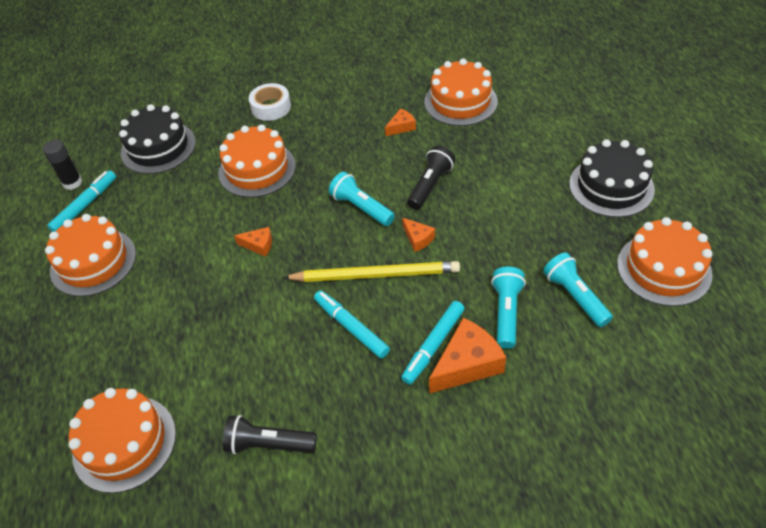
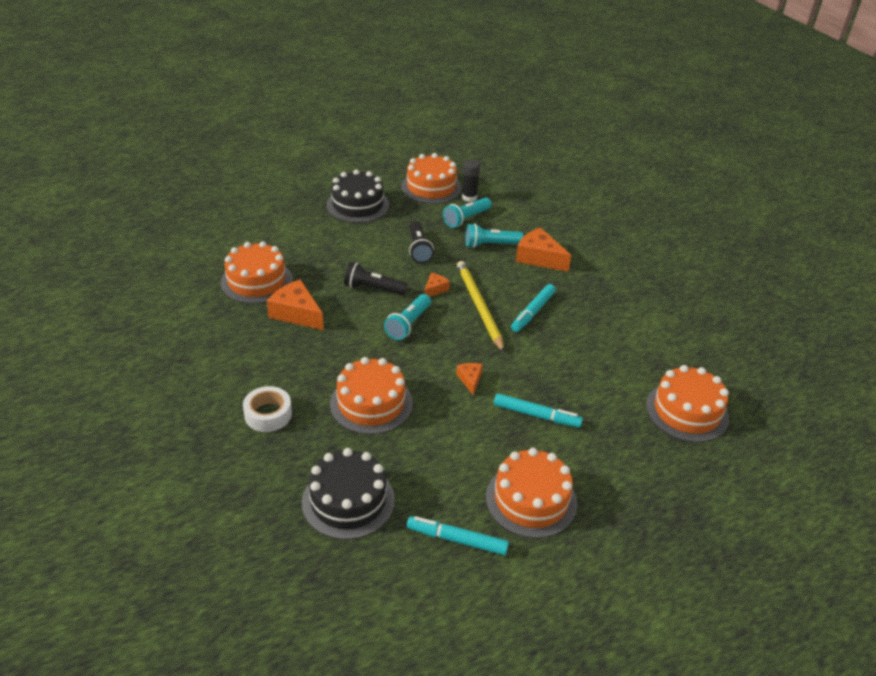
camera: 110 degrees left, 10 degrees down
black glue stick [42,140,82,190] -> black glue stick moved to [462,159,480,202]
black flashlight [223,415,317,454] -> black flashlight moved to [409,221,434,263]
orange cheese [385,108,416,136] -> orange cheese [267,280,324,330], size x1.89
turquoise marker [401,301,465,385] -> turquoise marker moved to [494,393,583,428]

